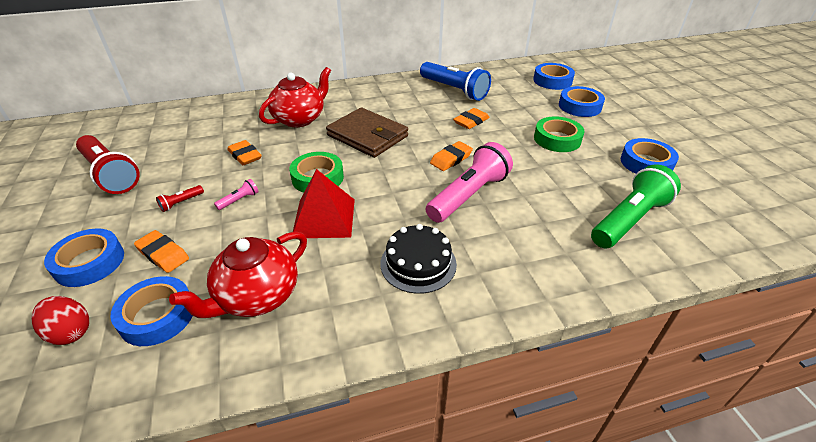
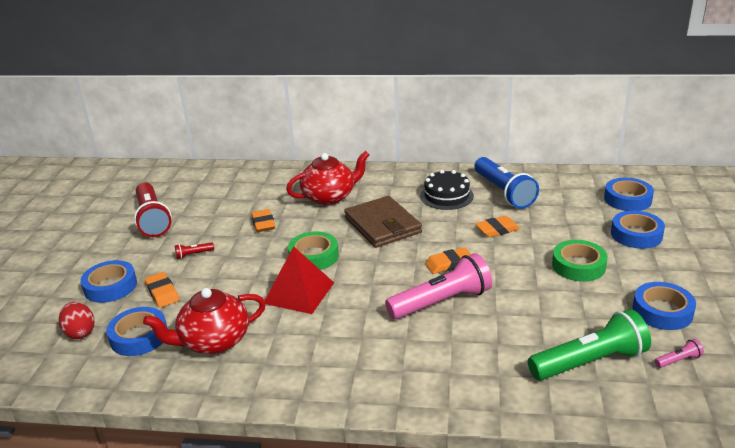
camera: 25 degrees right, 10 degrees down
pink flashlight [214,179,259,210] -> pink flashlight moved to [655,339,704,368]
black cake [380,224,457,294] -> black cake moved to [420,170,474,210]

